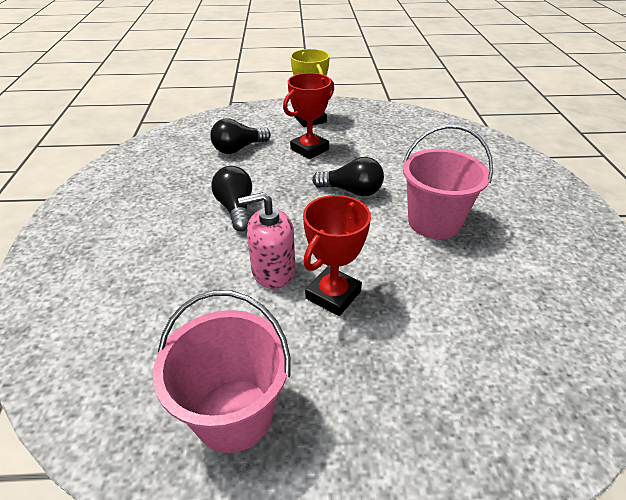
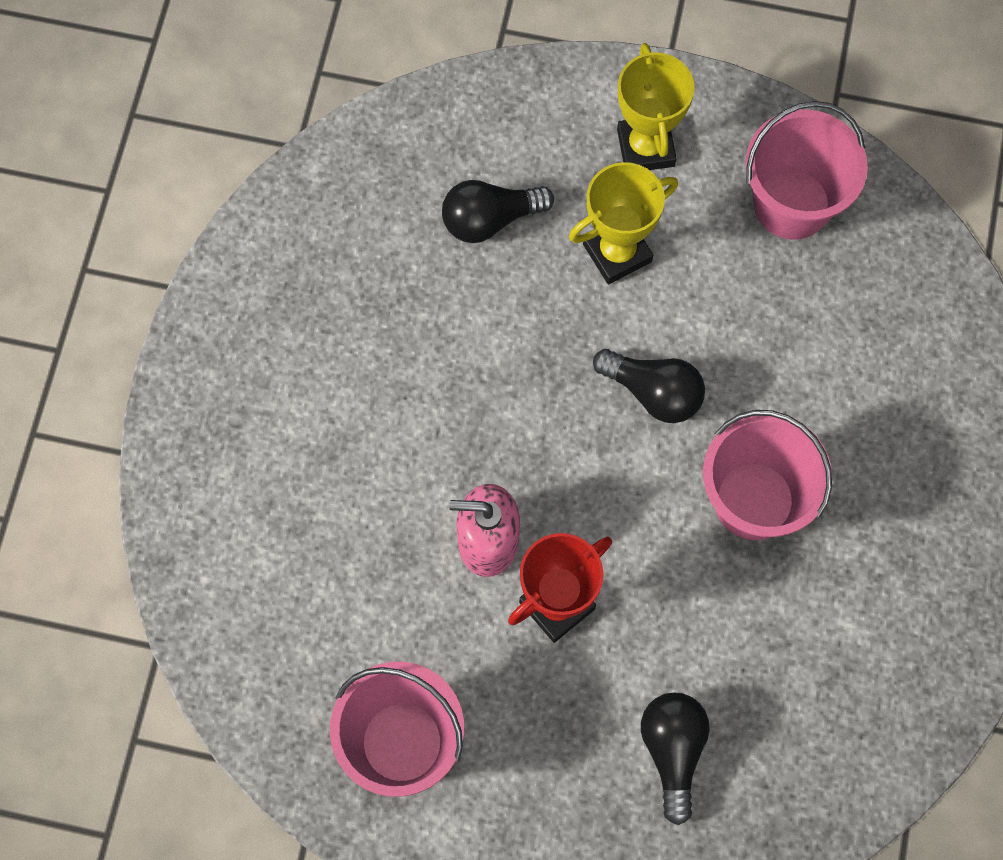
camera: 15 degrees right, 30 degrees up
black light bulb [211,166,252,231] -> black light bulb moved to [641,692,710,825]
red trophy [283,73,334,159] -> yellow trophy [569,162,678,284]
none -> pink bucket [745,101,868,240]

